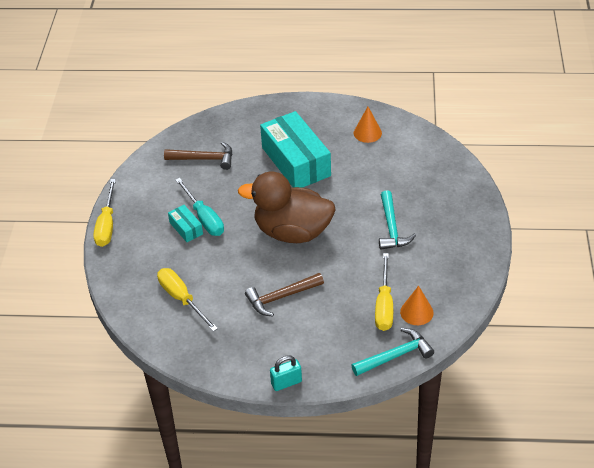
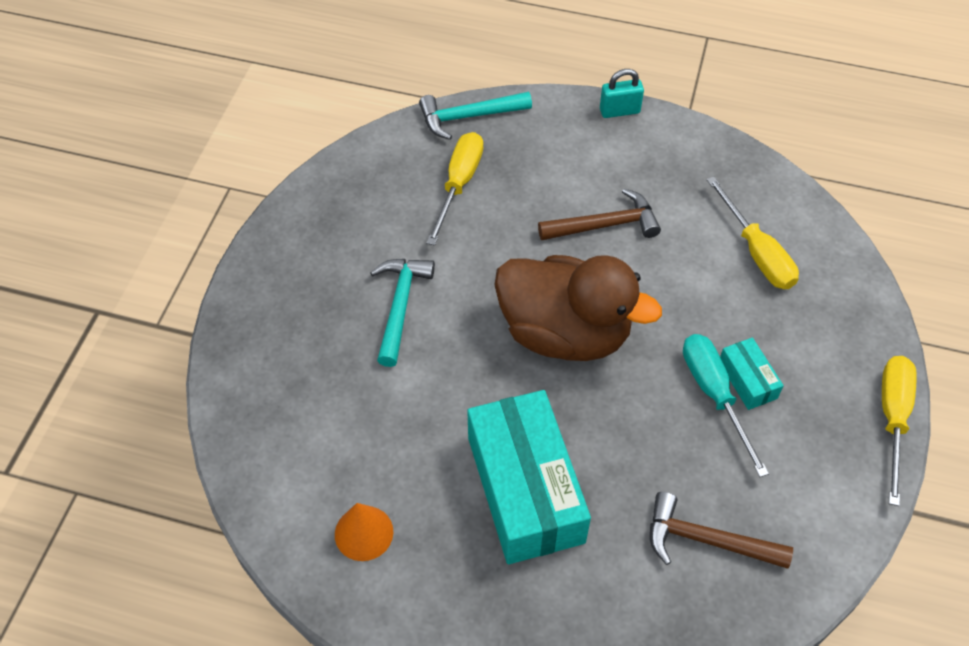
camera: 170 degrees left, 10 degrees up
orange cone [400,286,433,325] -> none

